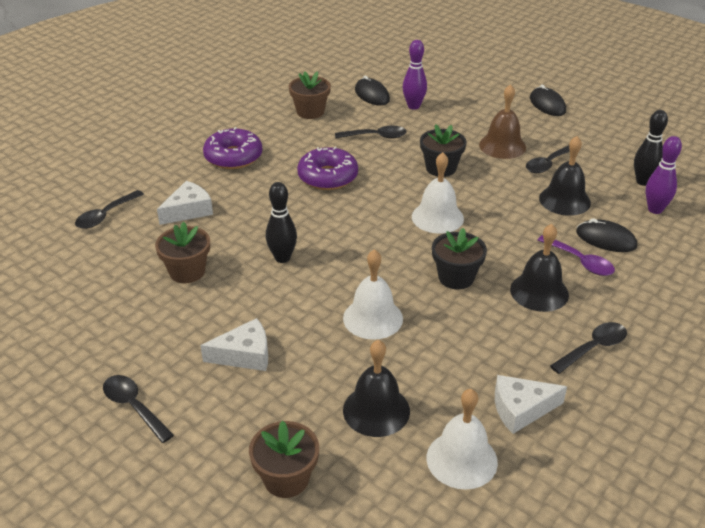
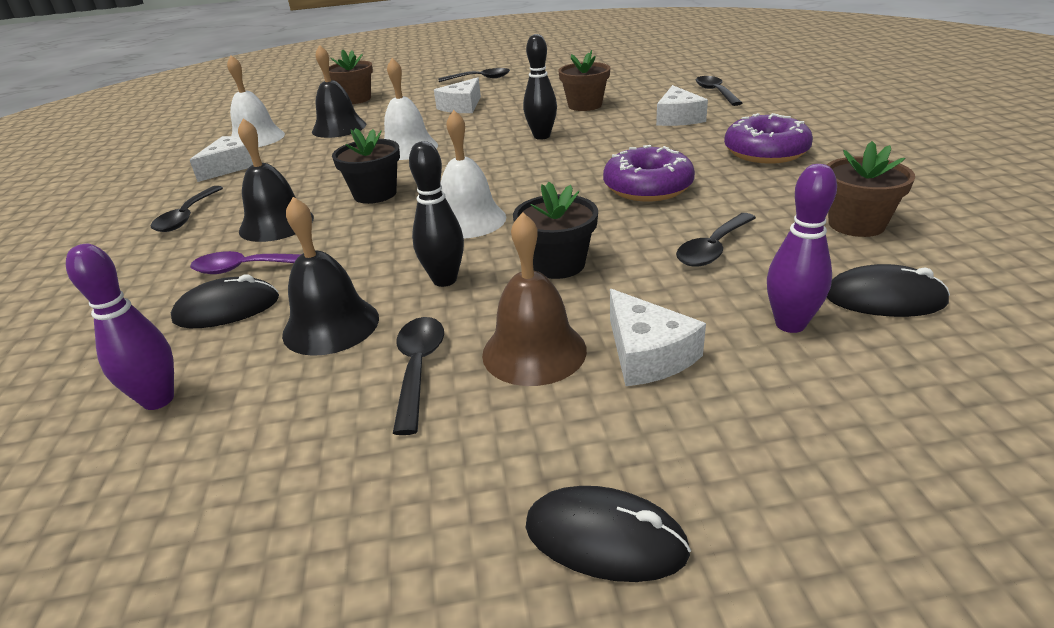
camera: 135 degrees right, 5 degrees down
black bowling pin [634,110,668,186] -> black bowling pin moved to [409,141,464,287]
none -> white cheese [610,289,706,386]

